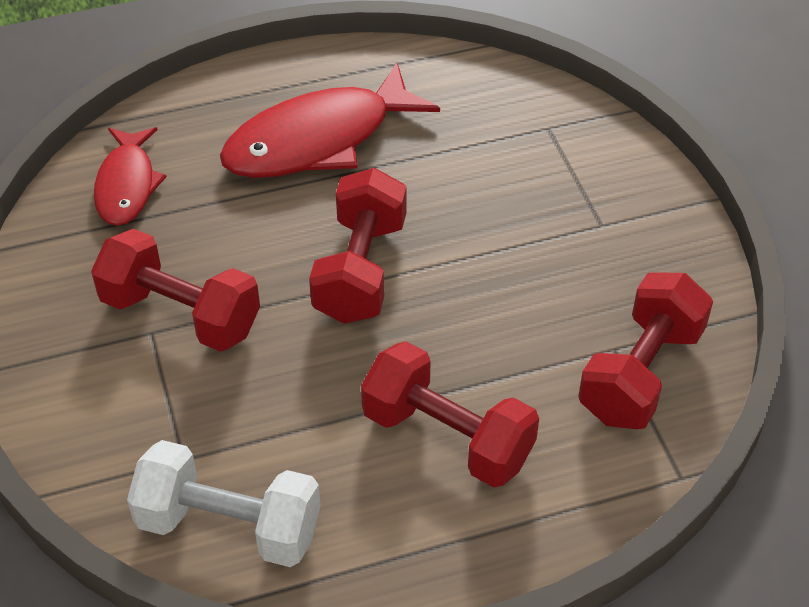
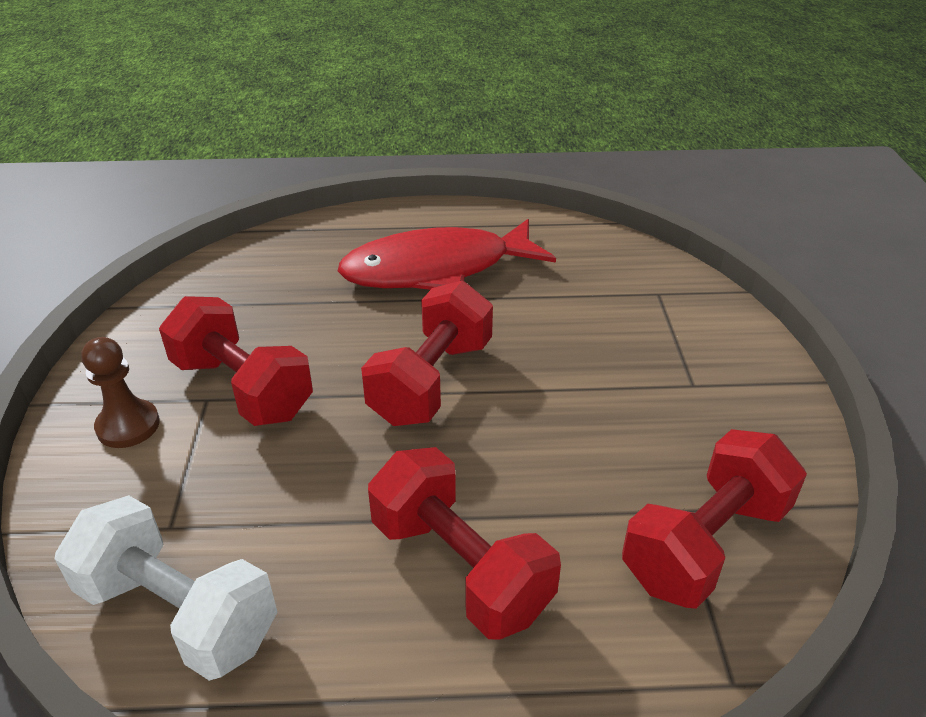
camera: 15 degrees right, 10 degrees down
red fish [94,127,167,226] -> none
none -> brown pawn [81,337,160,448]

